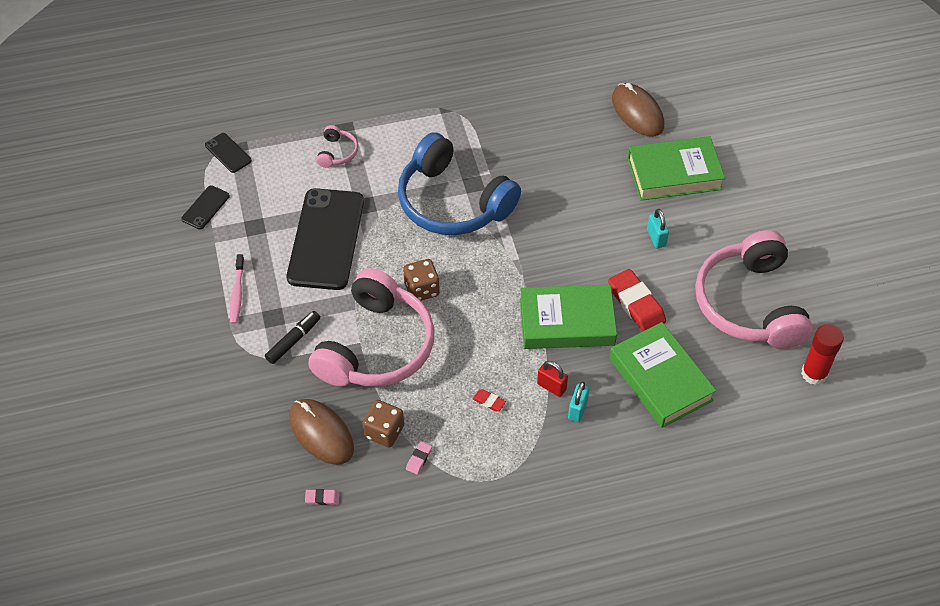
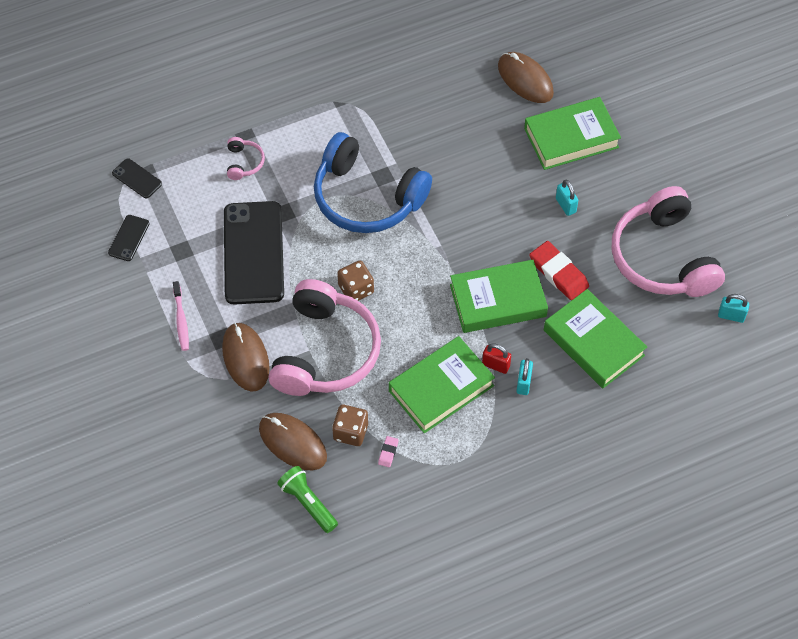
camera: 10 degrees left, 5 degrees up
black marker [265,311,320,364] -> brown mouse [222,323,270,392]
pink eraser [305,489,340,505] -> green flashlight [277,466,338,533]
red eraser [473,389,506,412] -> green book [389,336,495,433]
red glue stick [801,324,844,385] -> turquoise padlock [718,294,749,323]

